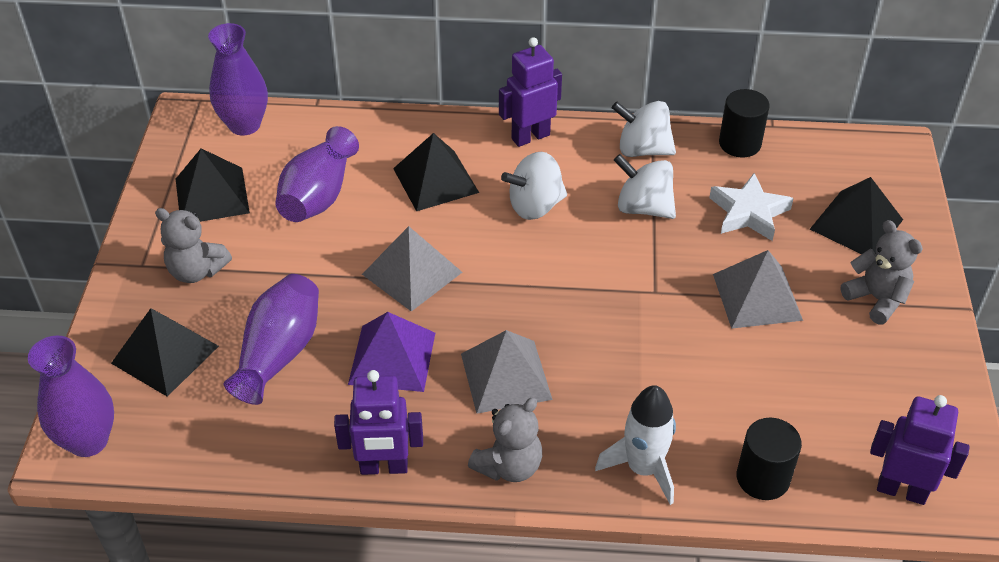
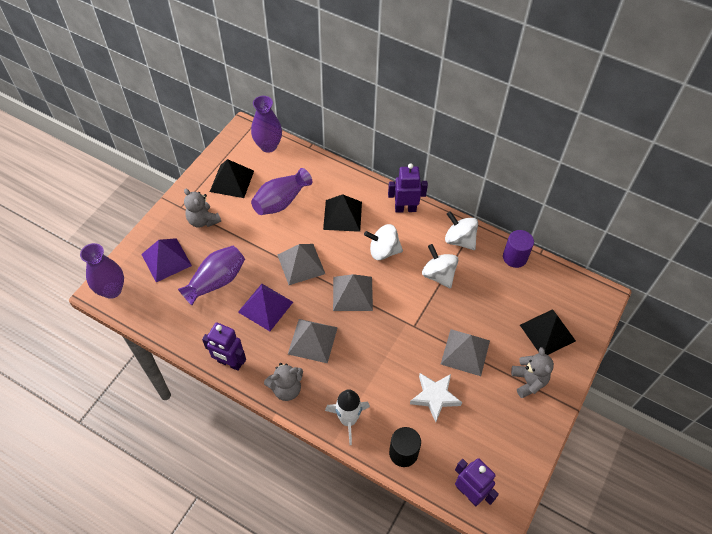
camera: 25 degrees right, 10 degrees up
black pyramid [111,308,219,397] -> purple pyramid [141,238,192,282]
white star [709,173,794,241] -> white star moved to [410,373,462,422]
black cylinder [719,89,770,157] -> purple cylinder [503,230,534,268]
none -> grey pyramid [333,274,373,311]

